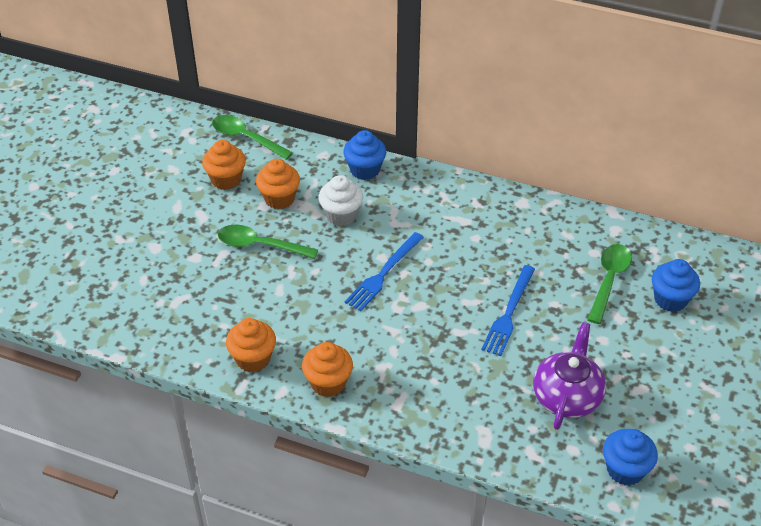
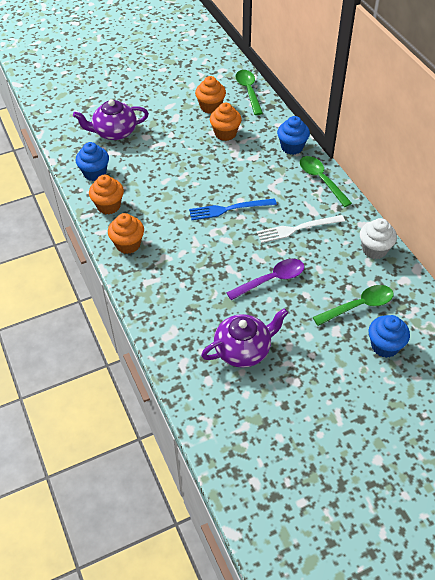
camera: 45 degrees right, 5 degrees up
green spoon [218,225,318,259] -> green spoon moved to [300,156,352,207]
white cupcake [319,175,363,226] -> white cupcake moved to [360,218,397,259]
blue fork [481,265,535,356] -> purple spoon [226,259,304,300]
blue cupcake [603,429,658,486] -> blue cupcake moved to [75,142,109,181]
none -> purple teapot [73,99,149,140]
none -> white fork [257,215,345,243]

